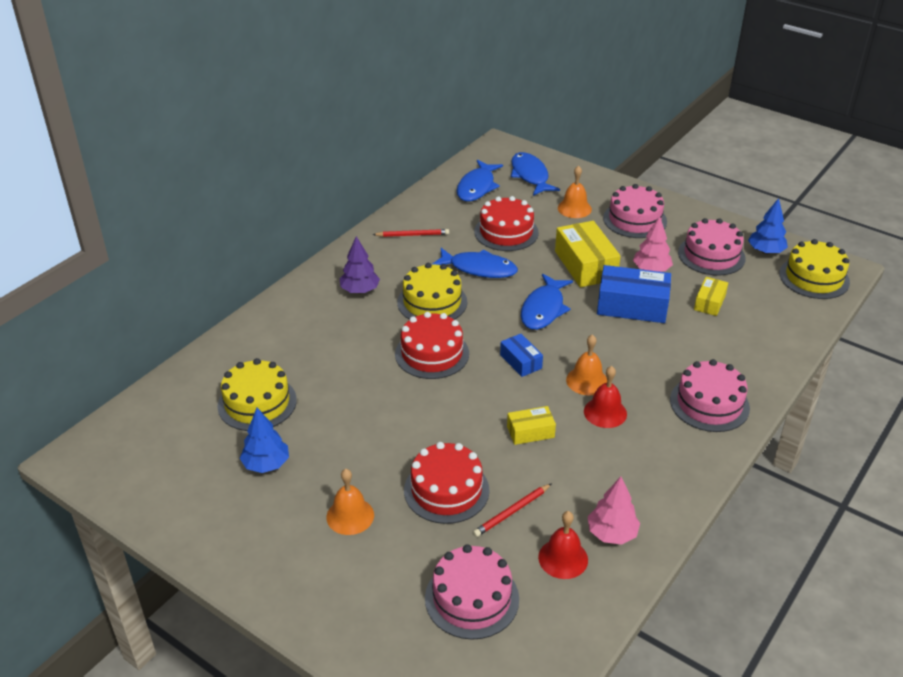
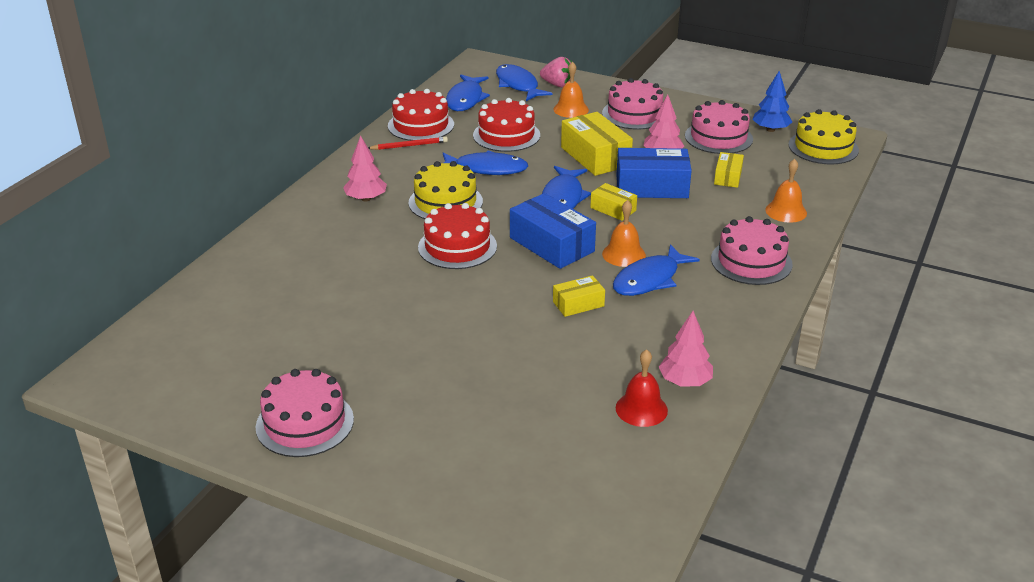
camera: 10 degrees left, 5 degrees down
yellow cake [217,358,297,431] -> none
blue tree [240,408,289,473] -> none
orange bell [326,469,374,535] -> orange bell moved to [765,159,807,223]
purple tree [340,236,380,293] -> pink tree [343,136,387,202]
red cake [404,442,490,524] -> red cake moved to [388,89,454,141]
pink cake [425,544,519,640] -> pink cake moved to [256,369,354,457]
red pencil [473,483,552,537] -> none
blue box [500,334,543,377] -> blue box [510,193,596,269], size x1.83
red bell [584,366,627,428] -> blue fish [613,244,700,296]
none -> pink strawberry [540,57,572,88]
none -> yellow box [590,183,637,221]

